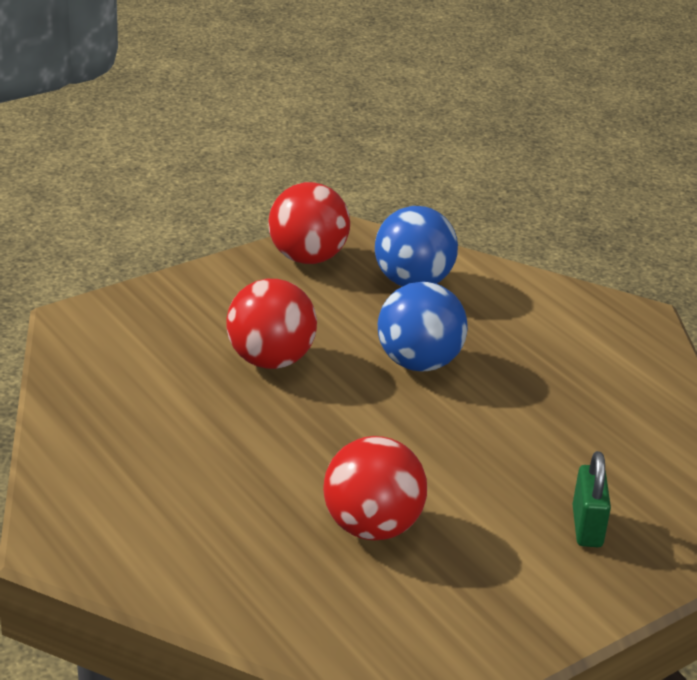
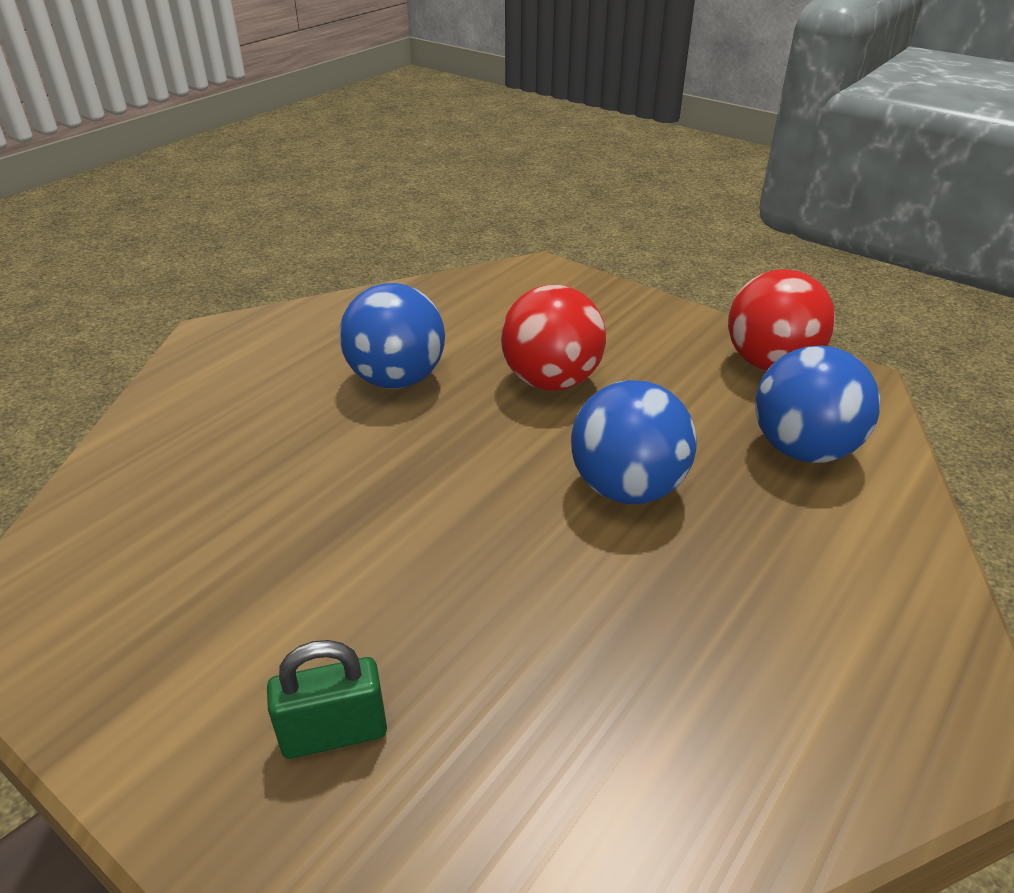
camera: 75 degrees right, 5 degrees up
red ball [323,436,427,540] -> none
none -> blue ball [340,283,445,388]

